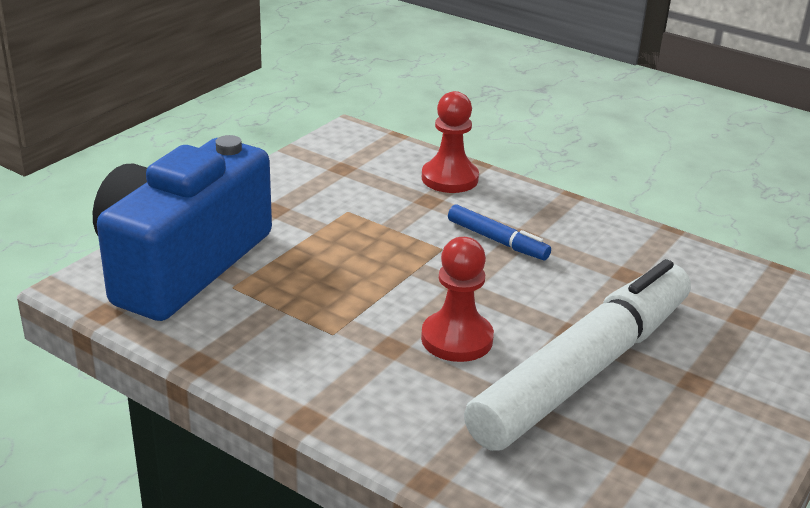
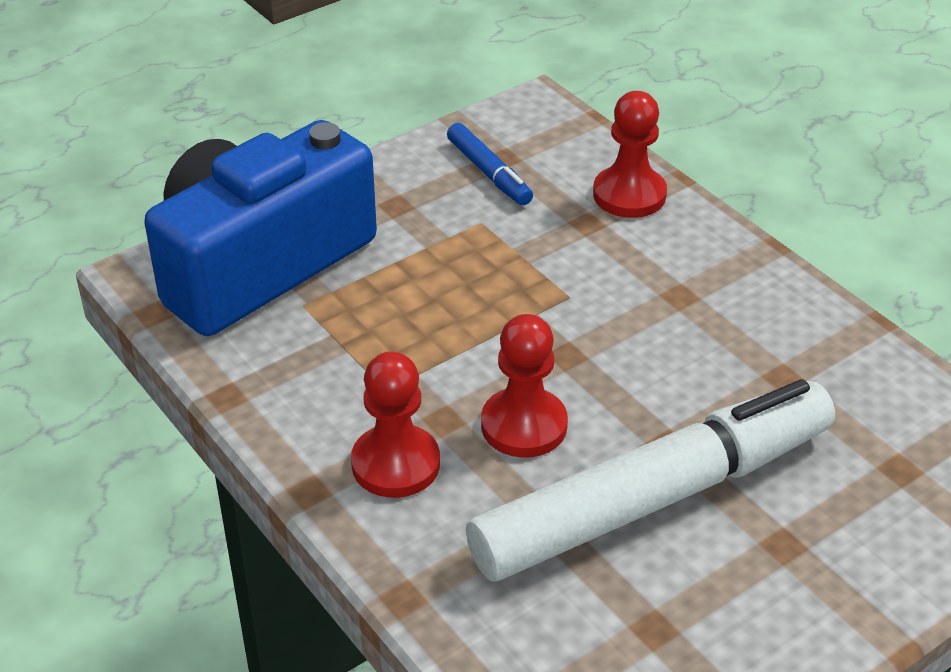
camera: 20 degrees right, 10 degrees up
blue marker [448,204,551,260] -> blue marker moved to [447,123,533,205]
none -> red pawn [351,352,440,498]

